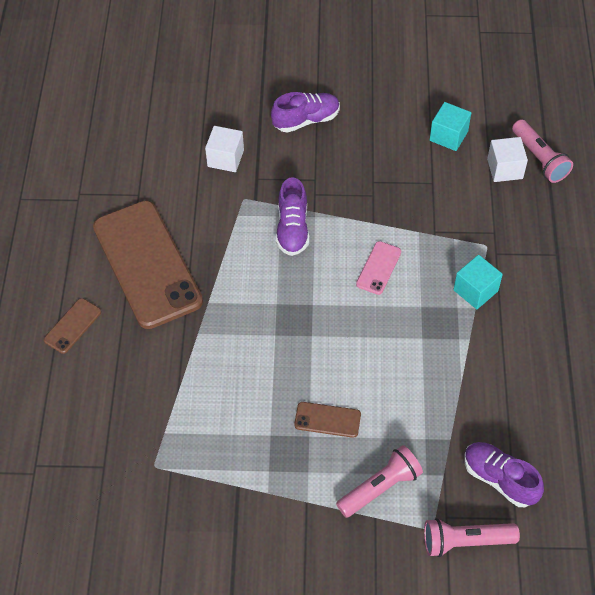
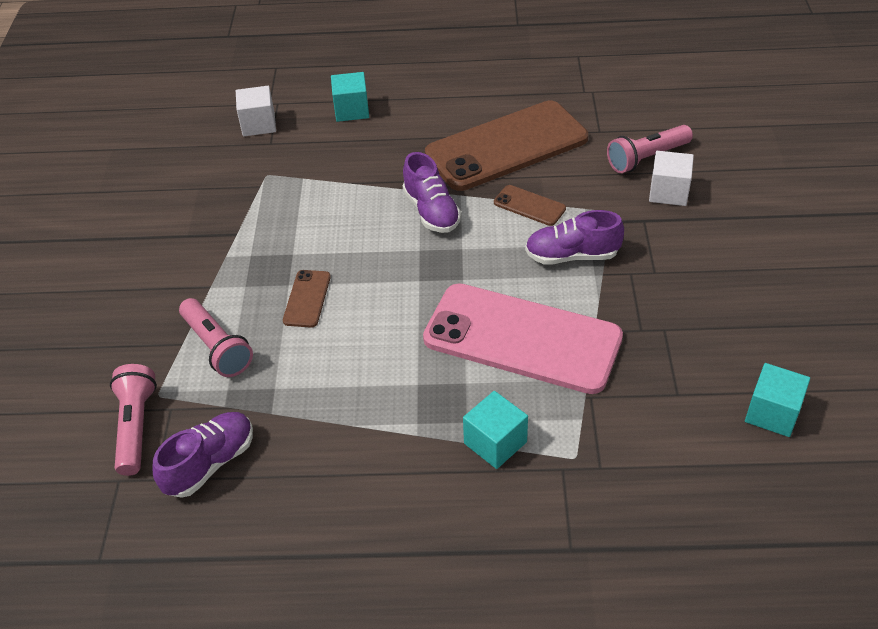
camera: 90 degrees right, 10 degrees down
brown phone [44,298,101,354] -> brown phone moved to [494,185,566,226]
purple shoe [271,92,340,133] -> purple shoe moved to [403,152,461,233]
pink phone [356,241,401,295] -> pink phone [423,283,623,394], size x2.42
white cube [487,137,528,182] -> white cube moved to [236,86,276,136]
pink flashlight [512,119,573,183] -> pink flashlight moved to [607,125,693,173]
none -> turquoise cube [331,72,369,122]

